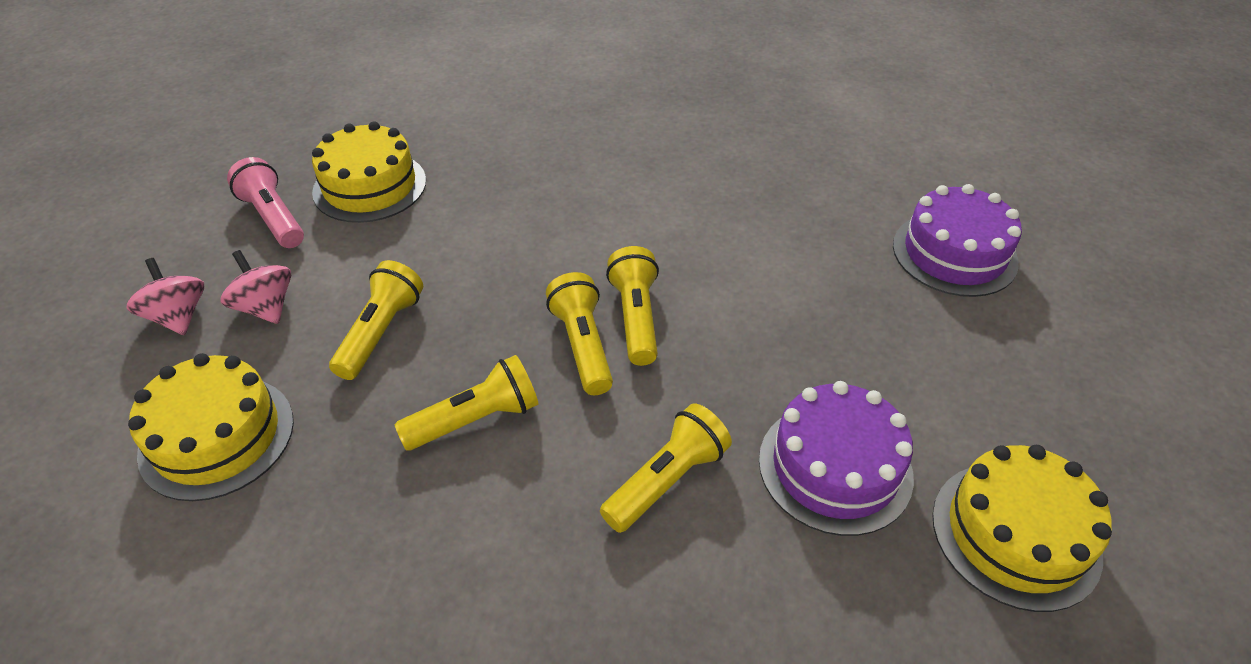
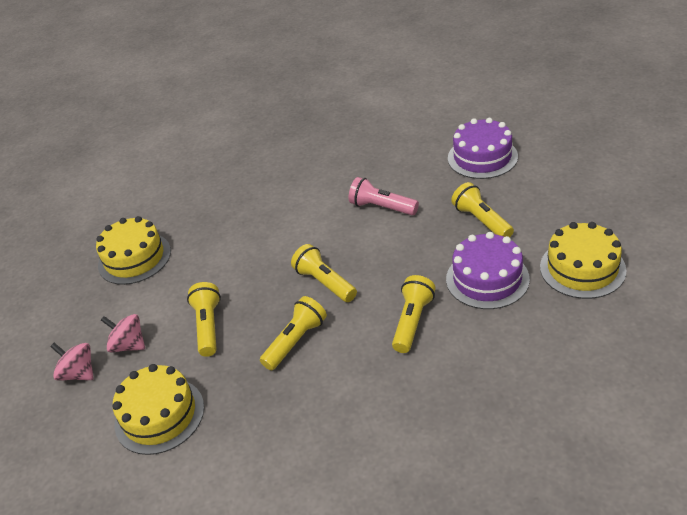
camera: 20 degrees left, 5 degrees down
pink flashlight [227,157,304,248] -> pink flashlight moved to [349,177,419,215]
yellow flashlight [606,246,659,366] -> yellow flashlight moved to [451,182,514,237]

